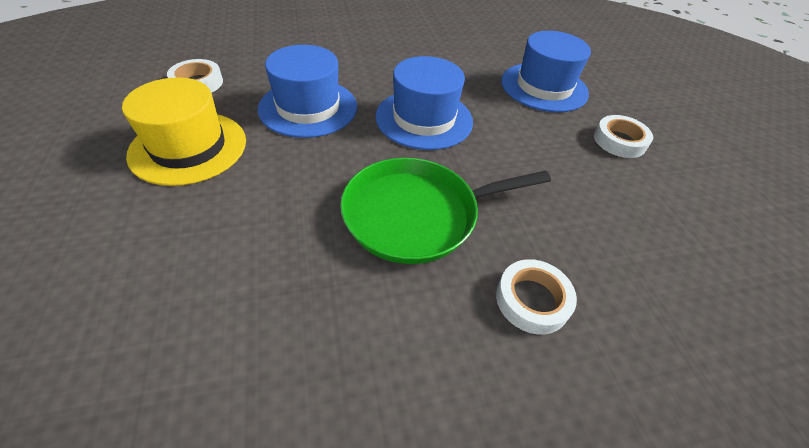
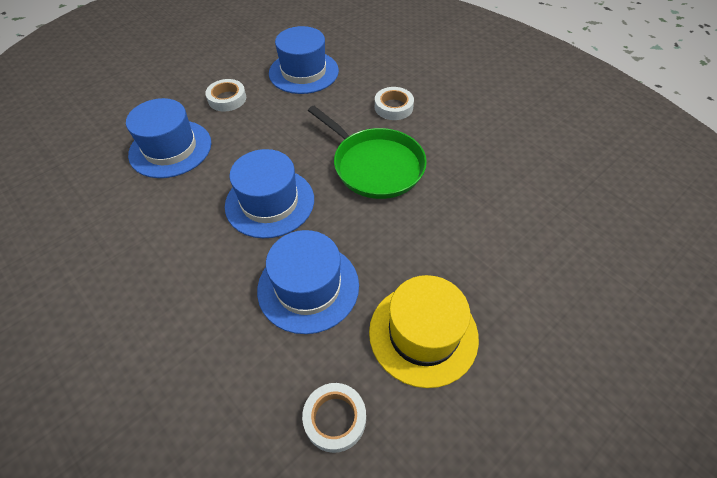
camera: 115 degrees left, 5 degrees up
none -> blue hat [269,26,339,94]

